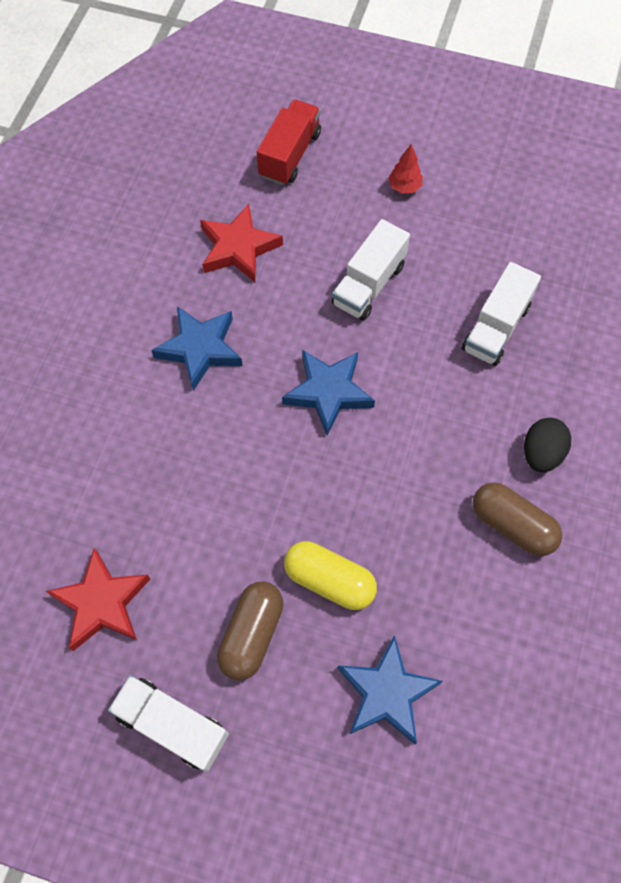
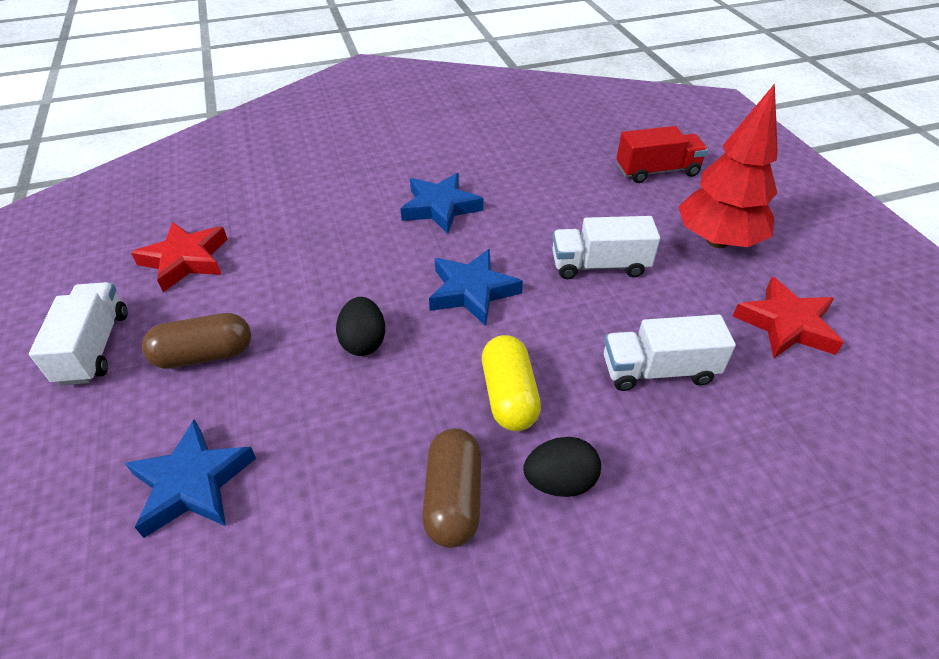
camera: 55 degrees right, 20 degrees down
red star [200,204,283,282] -> red star moved to [733,277,844,358]
yellow capsule [284,541,377,610] -> yellow capsule moved to [482,335,541,431]
red tree [388,144,423,193] -> red tree [678,84,777,248], size x2.49
none -> black egg [336,297,385,356]

